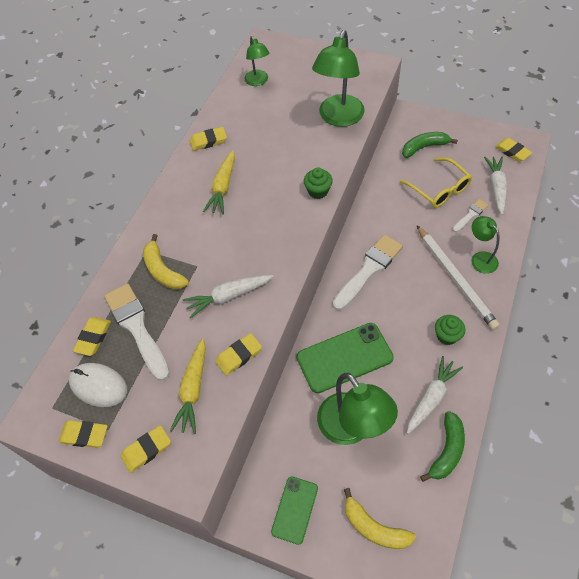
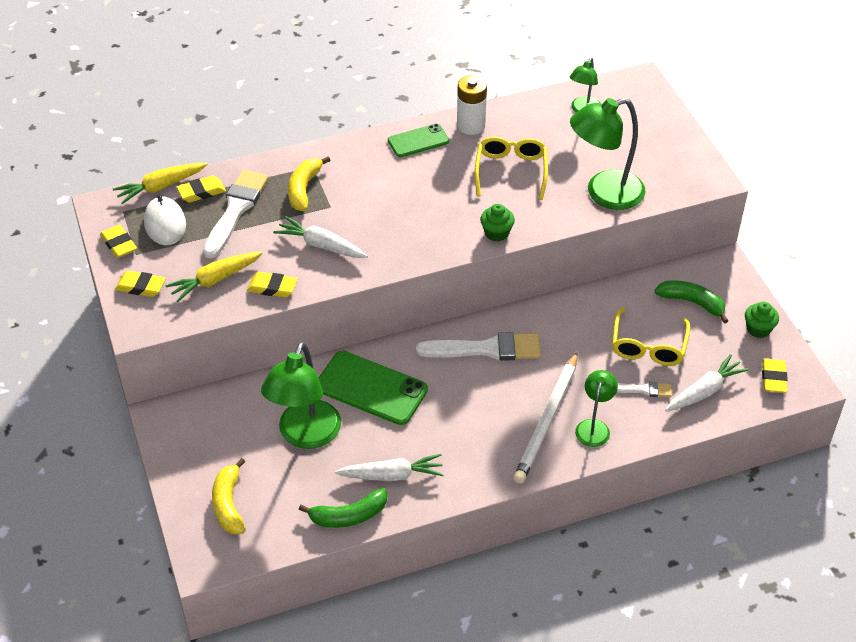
camera: 45 degrees right, 10 degrees down
yellow eraser [190,127,227,151] -> white battery [457,75,487,135]
yellow carrot [203,150,235,214] -> yellow carrot moved to [113,163,208,204]
green phone [271,476,318,545] -> green phone moved to [388,124,449,157]
green cupcake [435,315,465,345] -> green cupcake moved to [745,302,779,338]
none -> yellow glasses [475,137,548,200]

